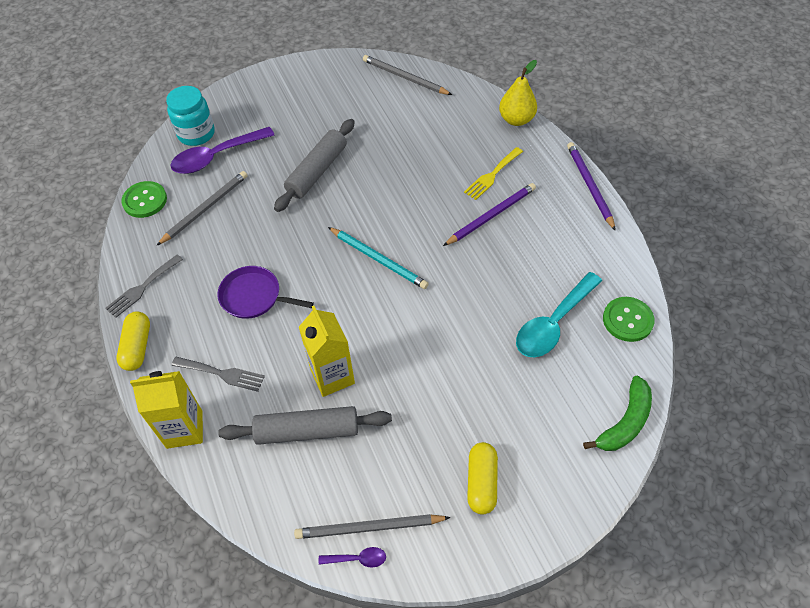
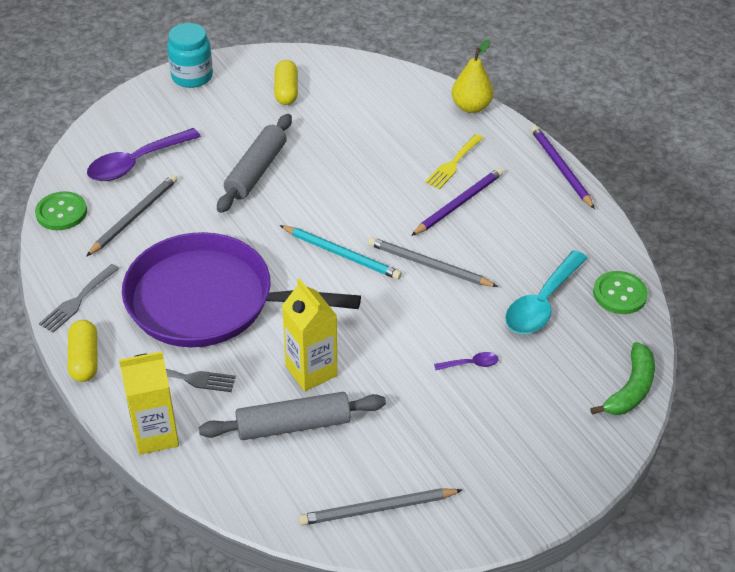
camera: 10 degrees left, 10 degrees down
turquoise jar [166,86,215,146] -> turquoise jar moved to [167,23,213,88]
purple pan [218,266,314,319] -> purple pan [122,232,361,347], size x2.12
purple spoon [319,547,386,568] -> purple spoon moved to [434,352,498,370]
grey pencil [363,55,452,95] -> grey pencil moved to [368,237,498,287]
yellow capsule [467,442,498,514] -> yellow capsule moved to [274,60,298,105]

